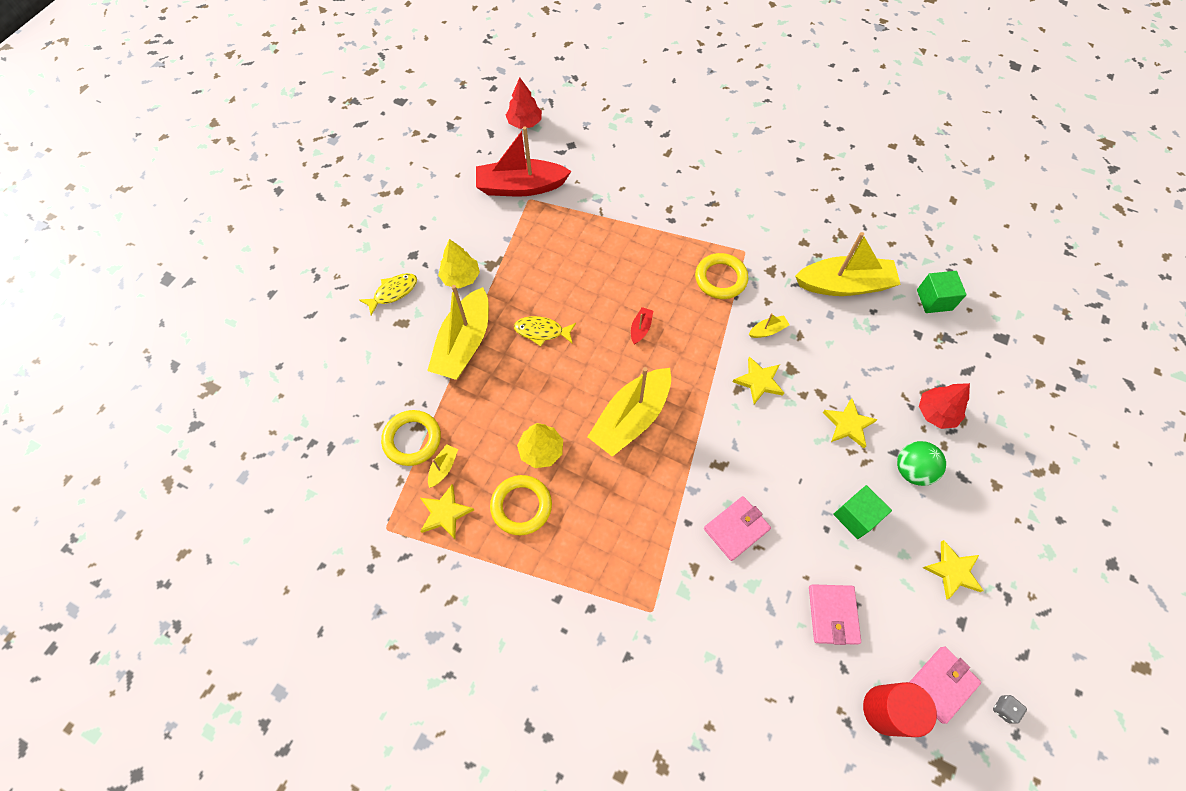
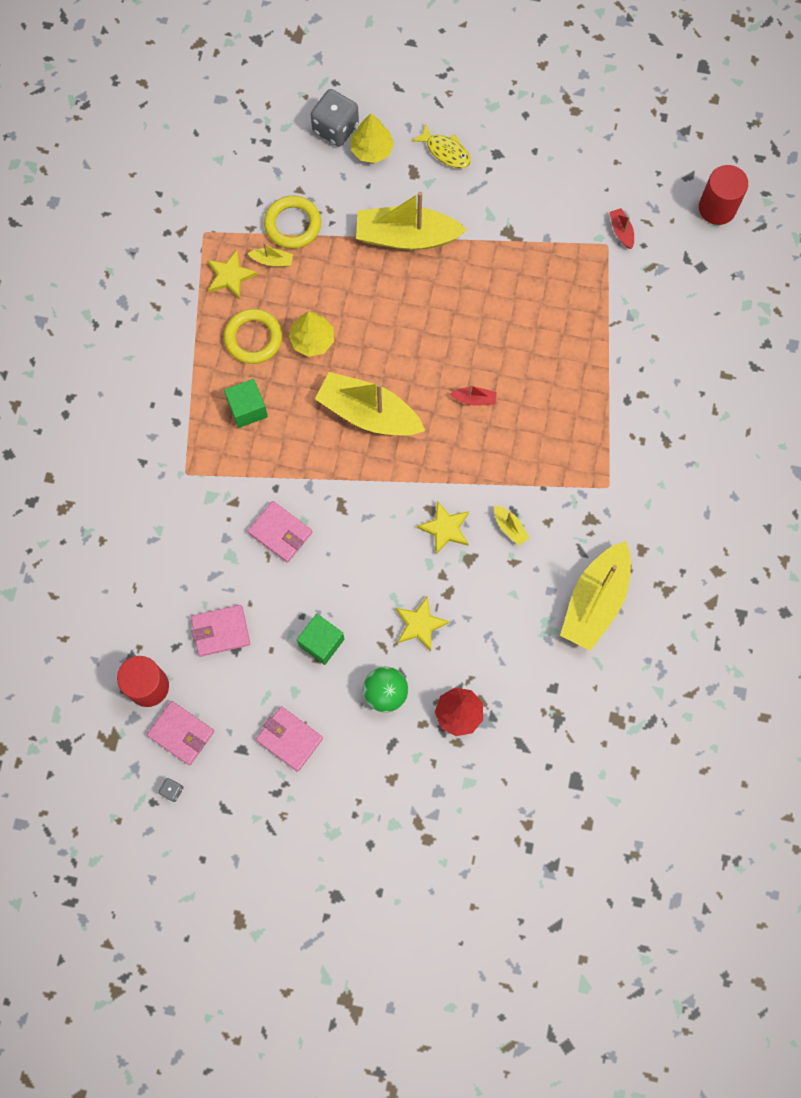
camera: 75 degrees right, 10 degrees up
yellow tree [438,239,480,288] -> yellow tree moved to [351,113,394,163]
red boat [476,127,571,197] -> red boat [609,208,634,249], size x0.41
red tree [506,77,542,129] -> red cylinder [699,165,748,225]
yellow fish [514,316,576,346] -> none
yellow ring [695,253,748,299] -> none
yellow boat [795,232,901,296] -> yellow boat turned 45 degrees clockwise [560,541,631,651]
green cube [917,271,967,313] -> green cube moved to [224,379,268,428]
yellow star [923,540,983,600] -> pink wallet [256,706,323,772]
none -> grey dice [311,89,359,147]

